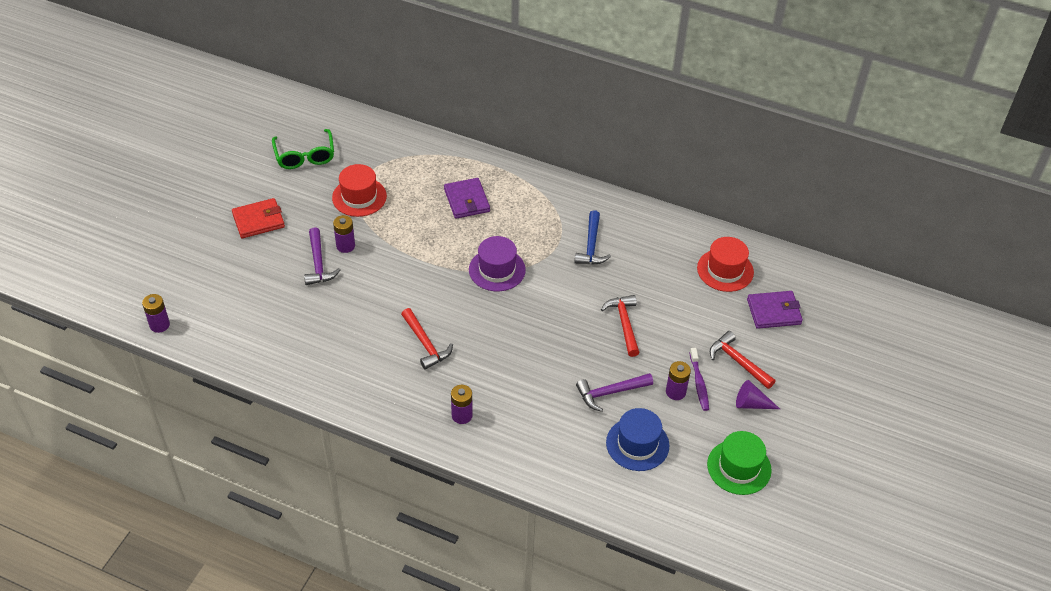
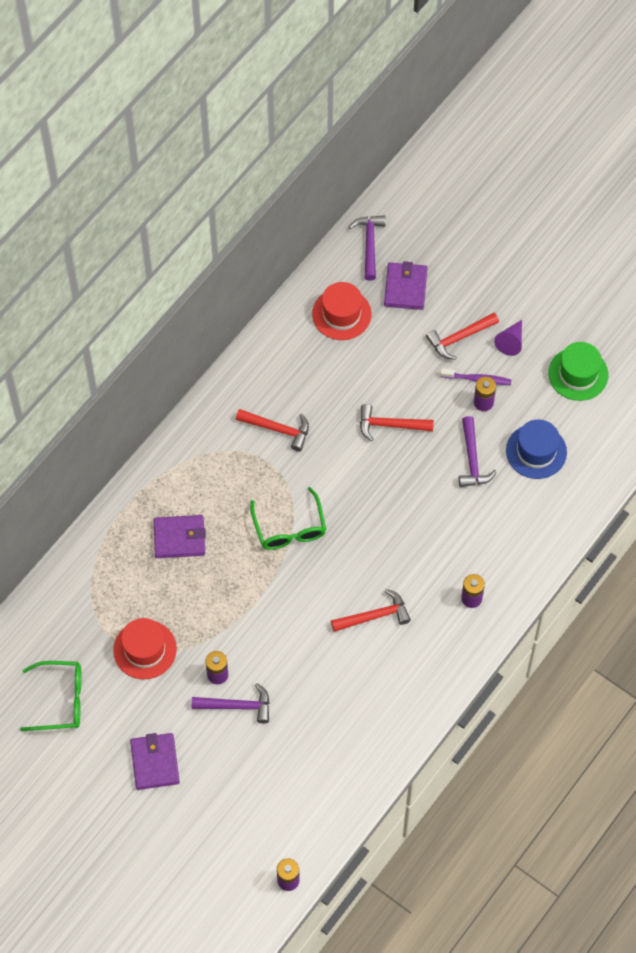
camera: 75 degrees left, 15 degrees up
red wallet [232,198,285,238] -> purple wallet [130,733,180,790]
purple hat [469,236,526,291] -> green glasses [250,487,326,550]
blue hammer [574,210,611,265] -> red hammer [236,409,309,451]
none -> purple hammer [349,215,386,281]

